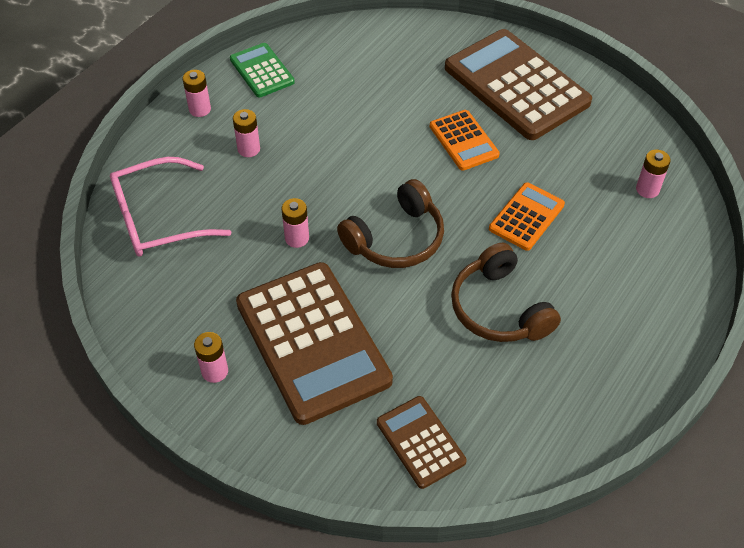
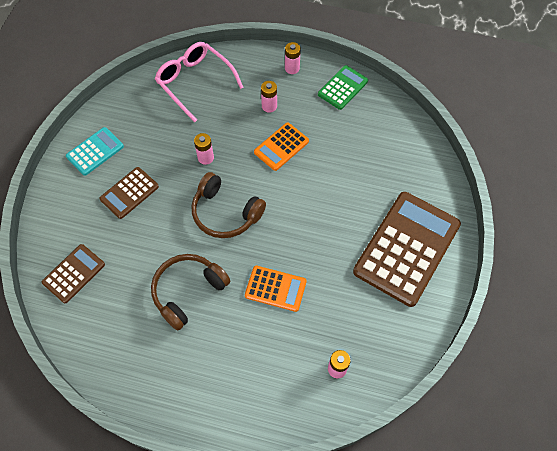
camera: 70 degrees right, 10 degrees up
pink battery [194,332,228,383] -> turquoise calculator [66,127,124,176]
brown calculator [236,262,393,425] -> brown calculator [100,167,159,219], size x0.50
orange calculator [430,110,500,171] -> orange calculator moved to [254,123,309,171]

